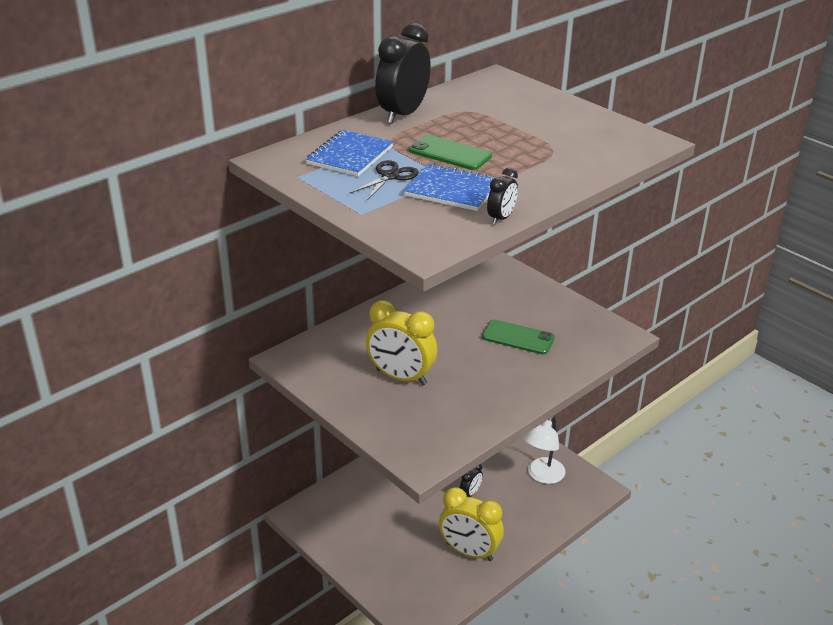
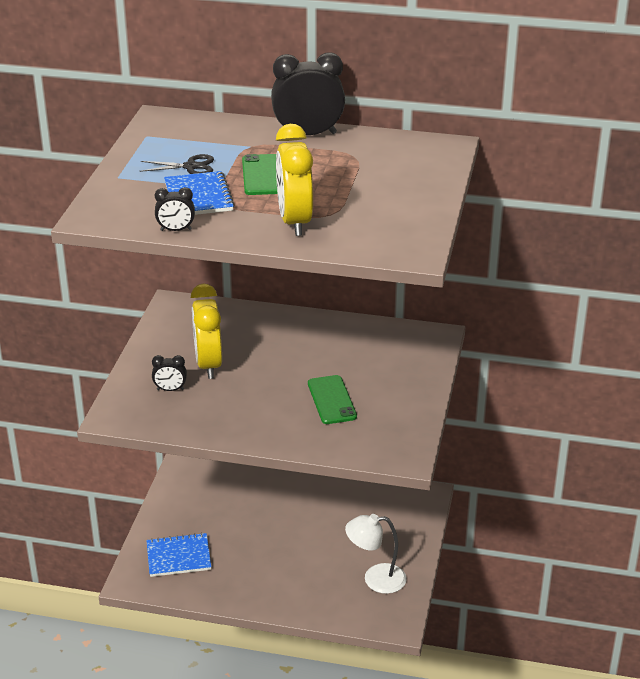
camera: 55 degrees right, 0 degrees up
blue notebook [306,130,393,176] -> blue notebook moved to [146,533,211,577]
yellow clock [439,487,504,561] -> yellow clock moved to [276,124,313,236]
black clock [460,464,483,497] -> black clock moved to [152,355,187,391]

